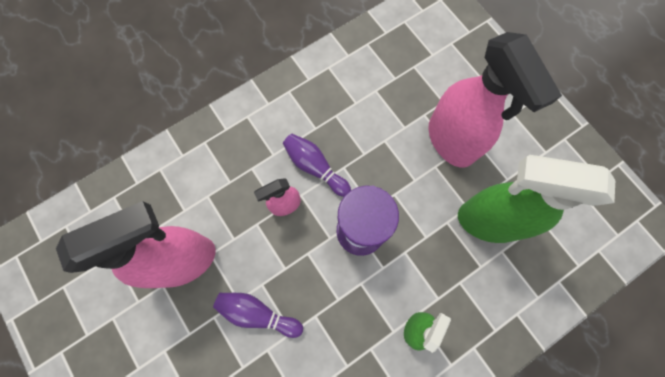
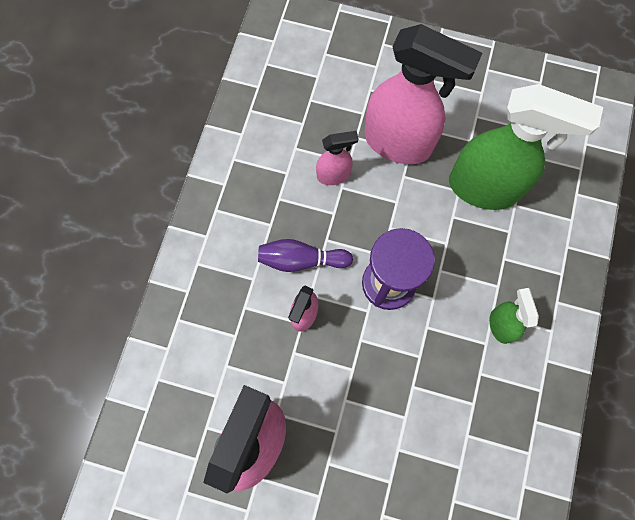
camera: 40 degrees left, 0 degrees up
purple bowling pin [213,293,303,338] -> none
green spray bottle [458,155,615,243] -> green spray bottle turned 135 degrees counterclockwise [449,84,603,210]
none -> pink spray bottle [316,131,359,185]

